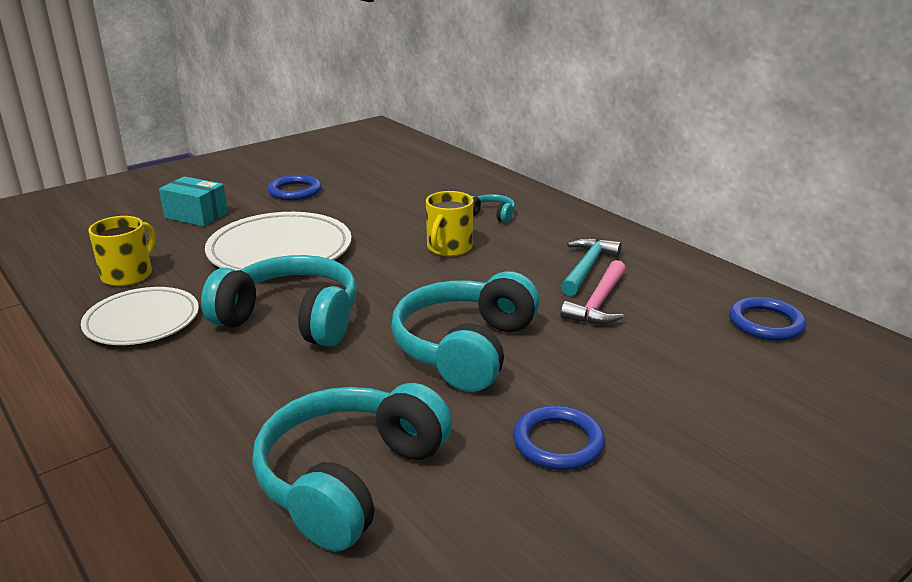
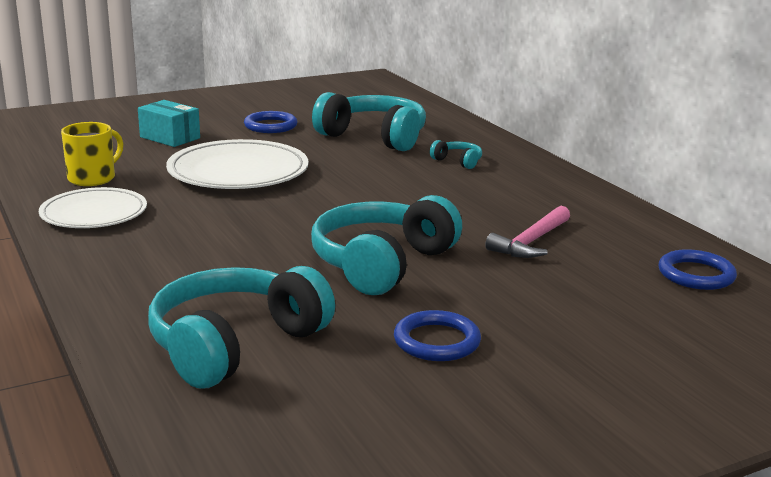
camera: 10 degrees right, 5 degrees down
turquoise headphones [201,255,357,347] -> turquoise headphones moved to [312,92,426,151]
yellow mug [426,191,474,256] -> none
turquoise hammer [561,238,621,296] -> none

